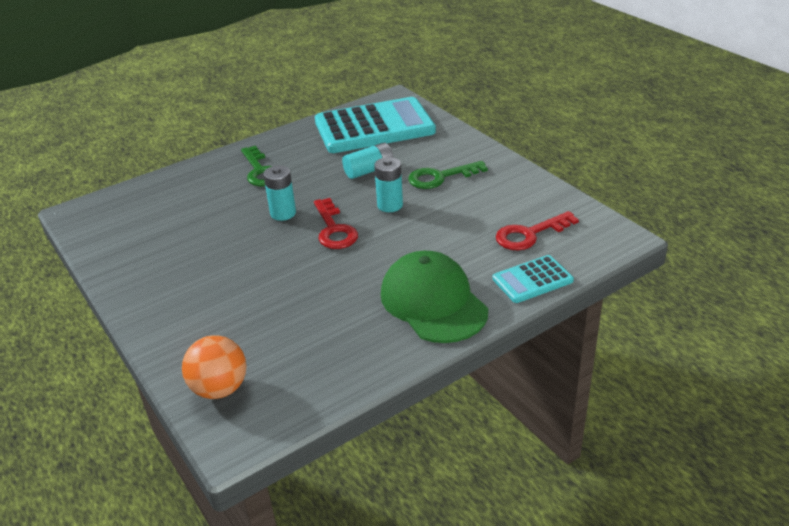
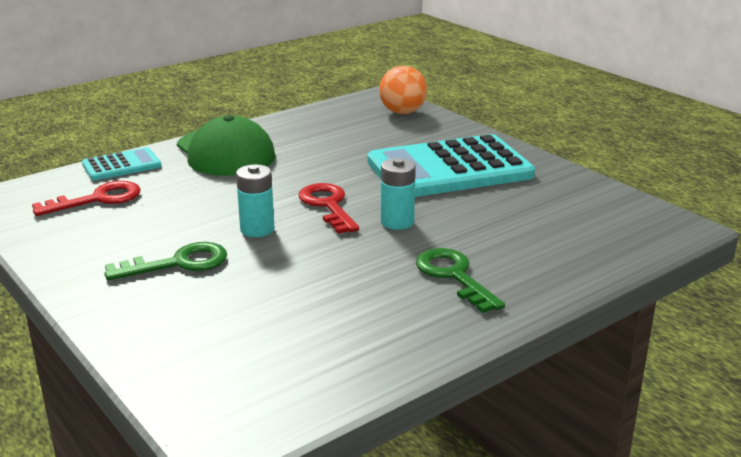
camera: 175 degrees right, 10 degrees down
turquoise calculator [315,97,436,153] -> turquoise calculator moved to [367,134,535,197]
turquoise battery [342,142,393,179] -> none

